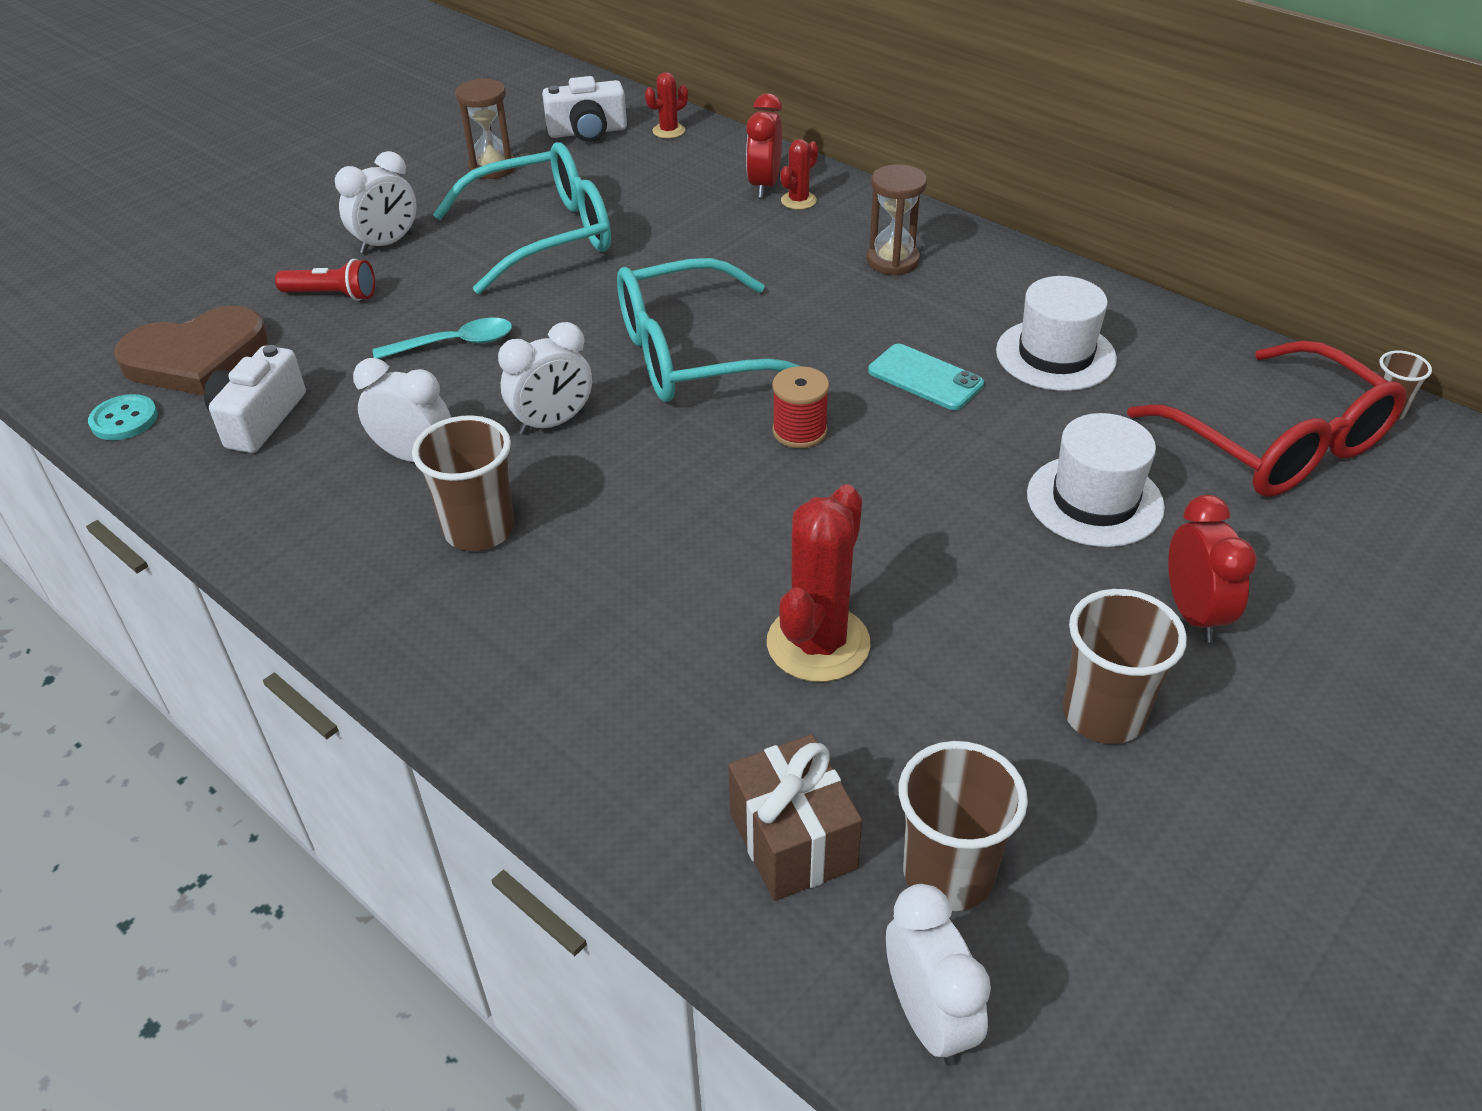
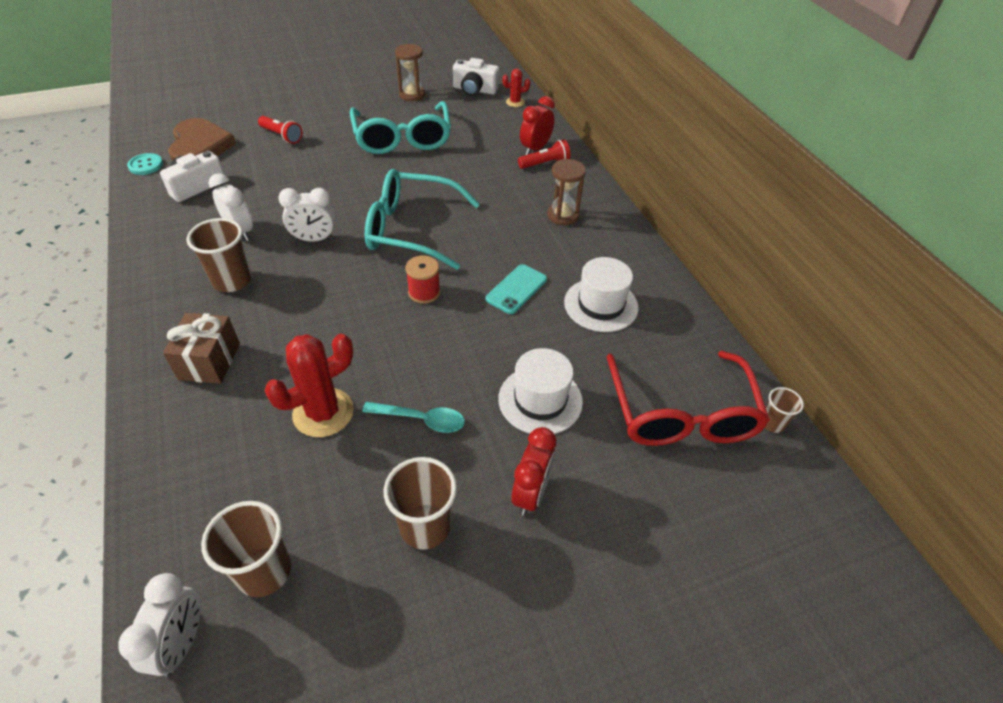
camera: 25 degrees right, 5 degrees up
brown heart [114,306,268,396] -> brown heart turned 105 degrees counterclockwise [168,118,236,161]
white clock [335,151,417,254] -> none
turquoise spoon [373,318,512,359] -> turquoise spoon moved to [362,402,465,433]
turquoise glasses [433,142,611,294] -> turquoise glasses turned 75 degrees clockwise [350,101,451,154]
brown gift [728,735,862,901] -> brown gift moved to [163,313,240,384]
red cactus [780,139,818,210] -> red flashlight [518,139,571,169]
turquoise phone [868,344,984,410] -> turquoise phone turned 60 degrees clockwise [486,264,547,314]

